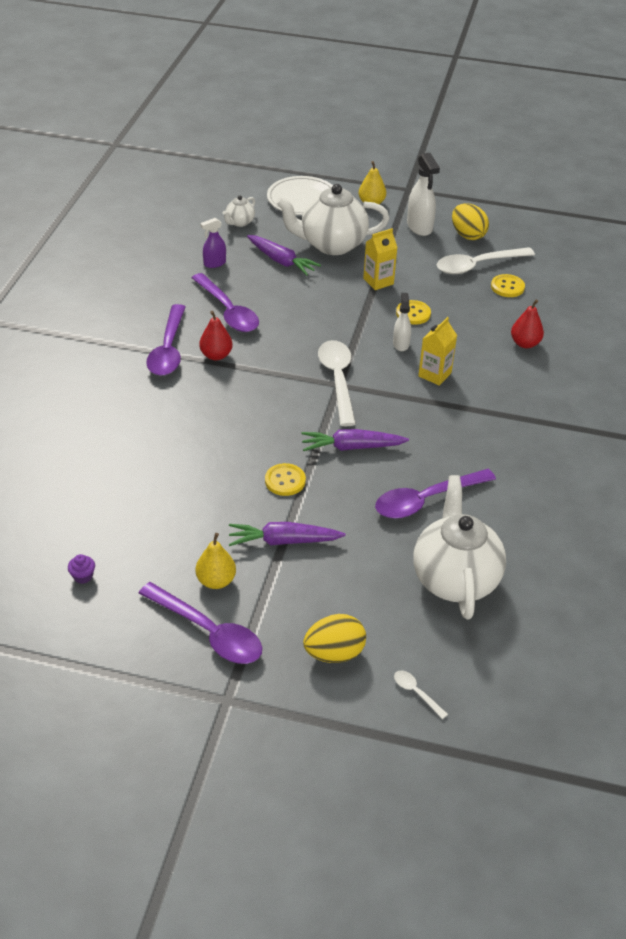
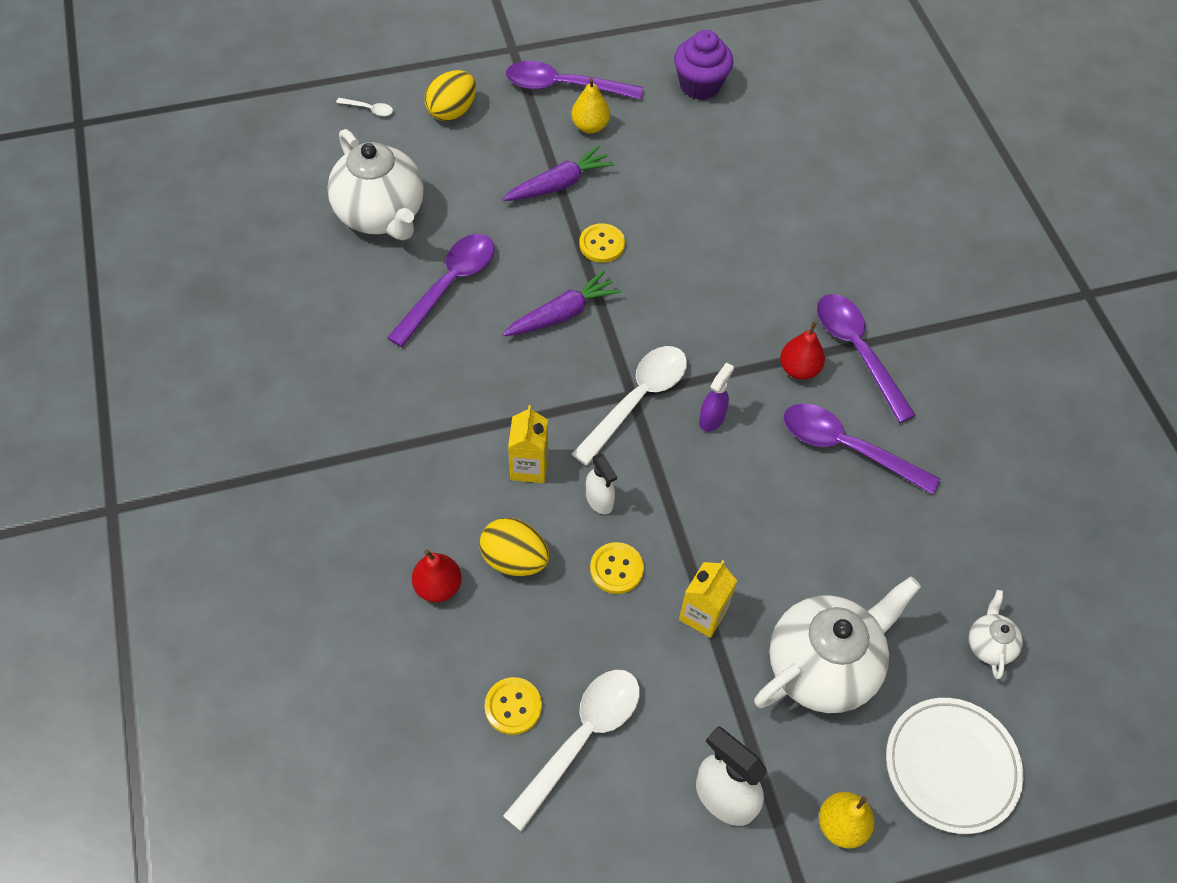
camera: 150 degrees right, 15 degrees up
purple cupcake [68,554,95,584] -> purple cupcake [674,30,733,100], size x2.30
purple spray bottle [200,218,226,268] -> purple spray bottle moved to [699,362,734,432]
purple carrot [247,235,321,276] -> none
white spoon [318,340,356,427] -> white spoon turned 105 degrees counterclockwise [572,346,687,466]
yellow egg [452,203,489,240] -> yellow egg moved to [479,518,549,576]

